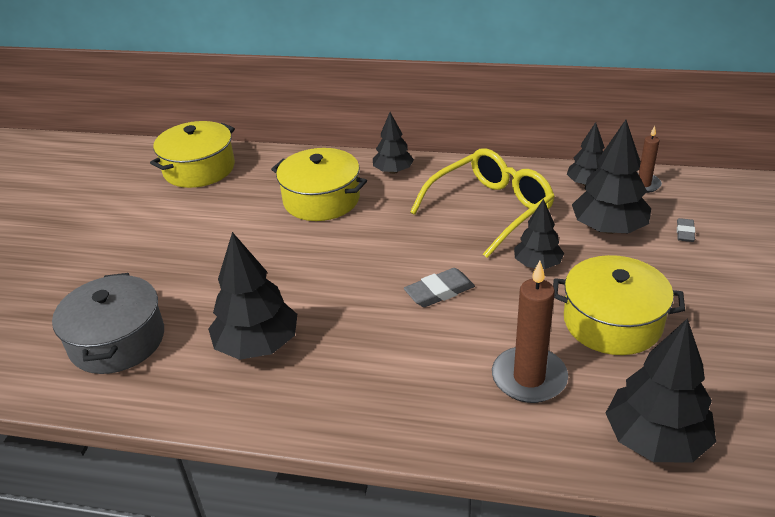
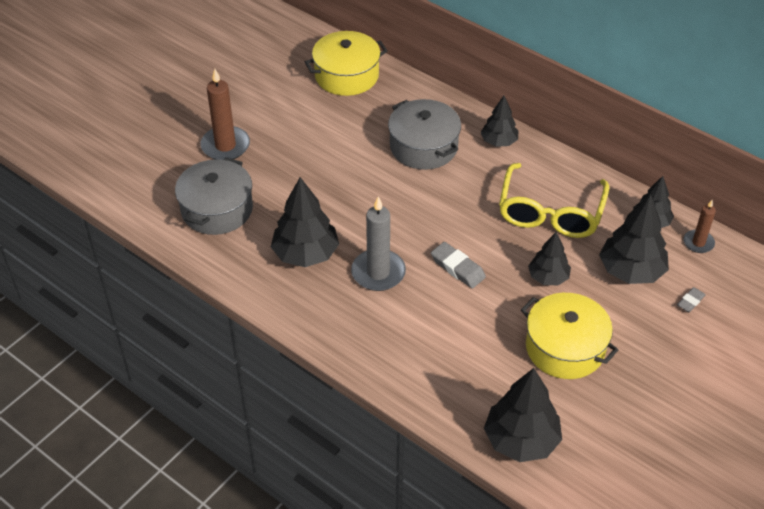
camera: 25 degrees right, 10 degrees up
yellow pot [271,148,367,221] -> grey pot [388,99,461,170]
grey eraser [404,268,475,307] -> grey eraser turned 45 degrees clockwise [431,242,486,288]
yellow glasses [410,148,555,258] -> yellow glasses turned 120 degrees clockwise [499,163,609,238]
brown candle [492,261,568,403] -> brown candle moved to [200,69,250,160]
none -> grey candle [351,196,406,291]

